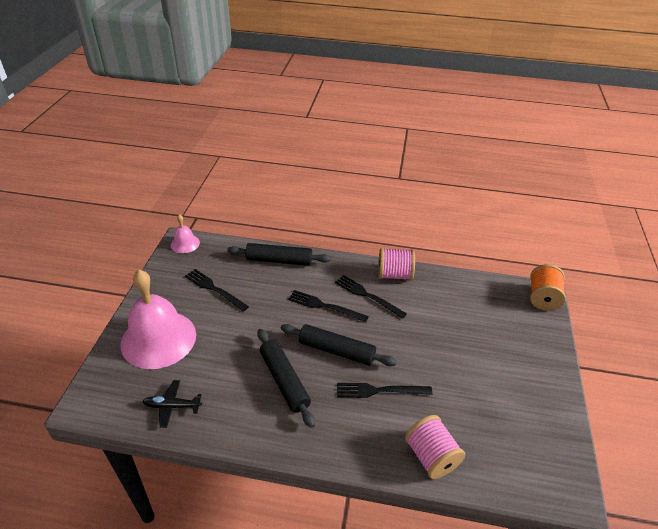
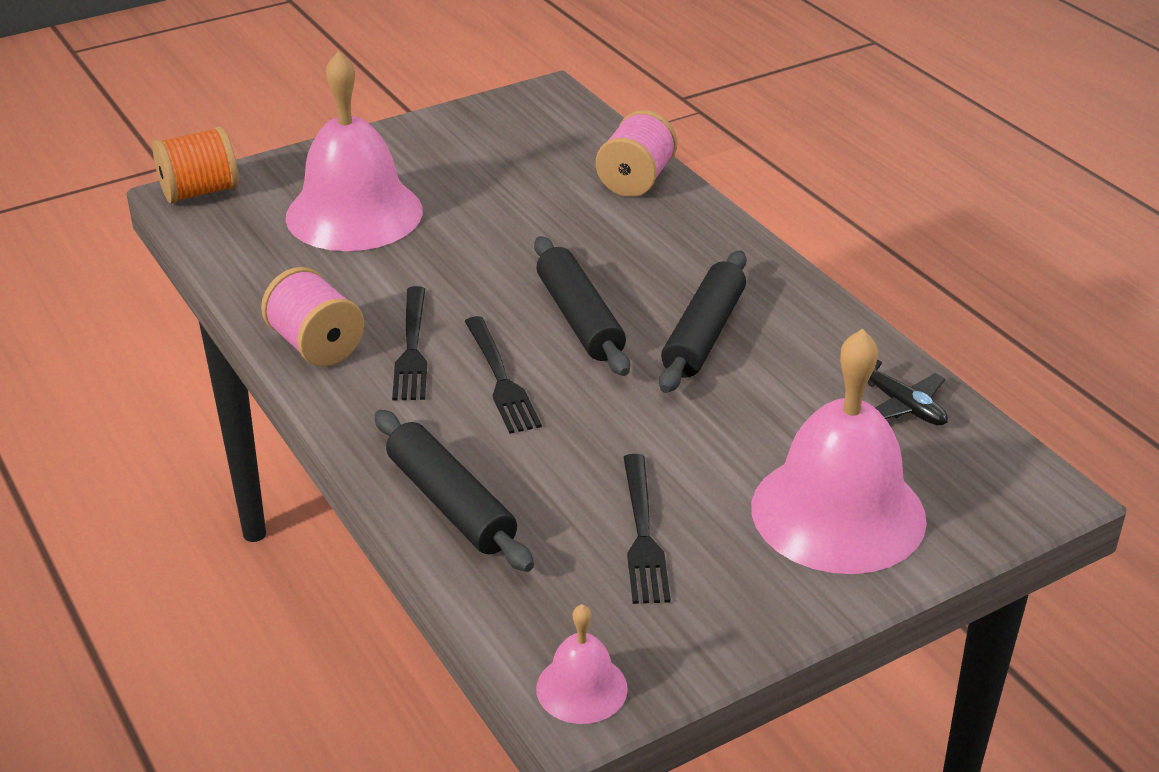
camera: 130 degrees left, 5 degrees down
black fork [337,383,432,398] -> none
none -> pink bell [286,51,423,251]

